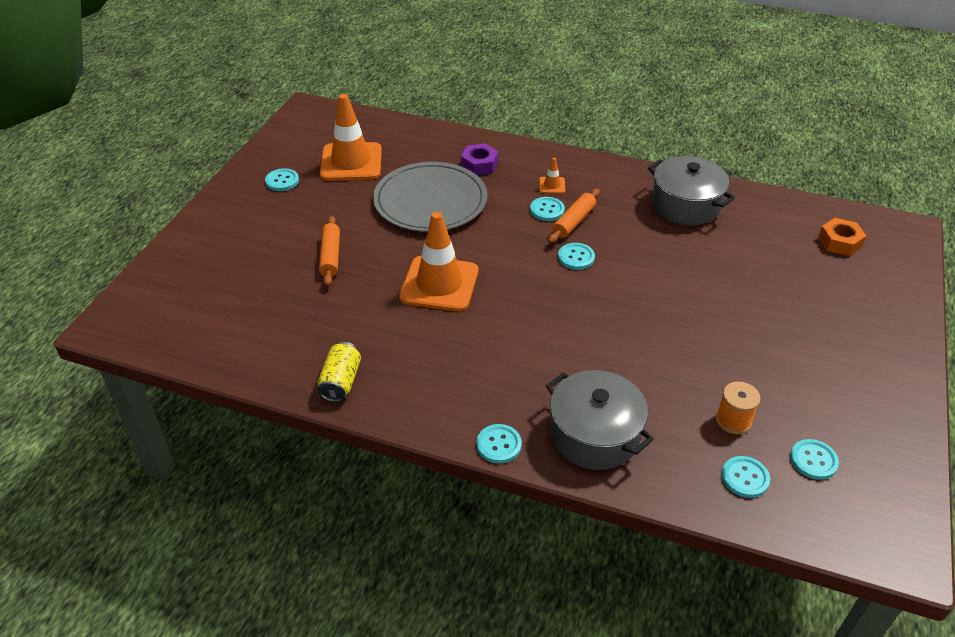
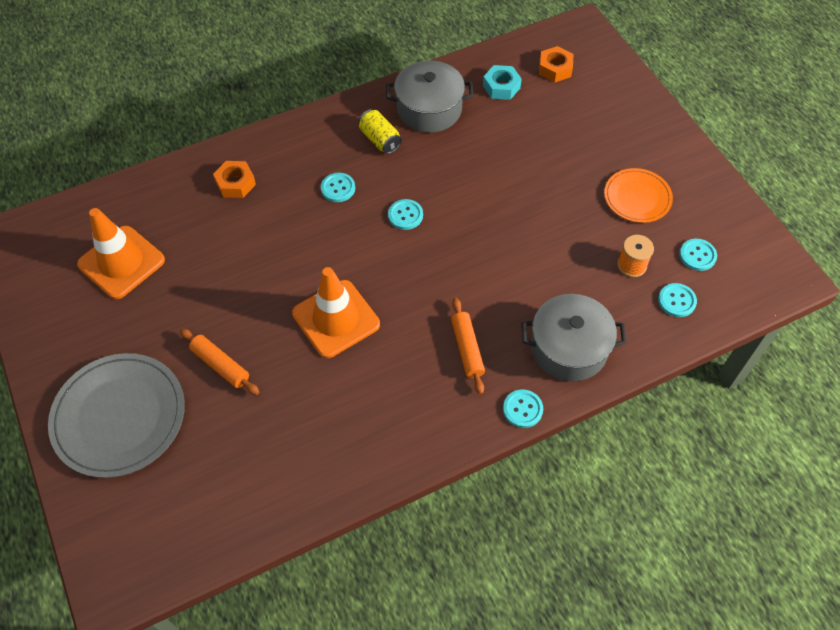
camera: 45 degrees left, 15 degrees up
turquoise button [265,168,299,191] -> none
yellow can [317,342,361,402] -> yellow can moved to [359,109,402,154]
grey plate [373,162,487,232] -> grey plate moved to [48,353,185,478]
purple nut [461,143,498,175] -> orange nut [213,161,256,198]
orange traffic cone [539,158,565,194] -> none
orange rolling pin [548,189,600,243] -> orange rolling pin moved to [451,298,485,394]
none -> turquoise nut [483,65,522,100]
none -> orange plate [604,168,673,223]

